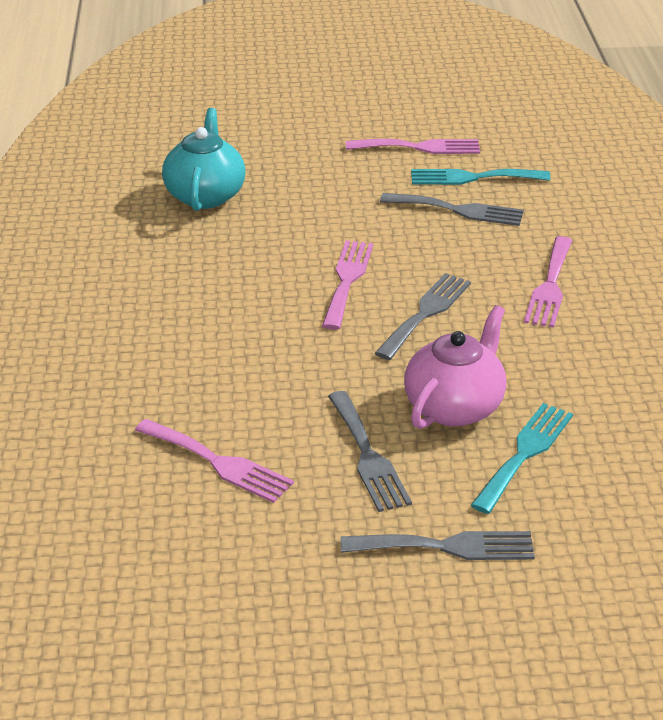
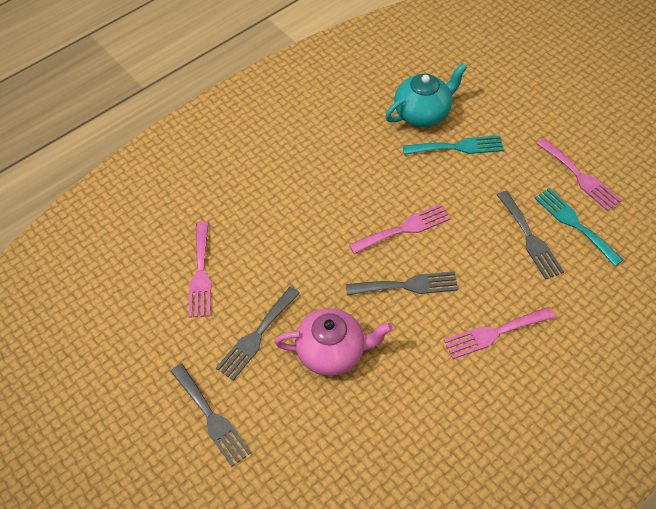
camera: 55 degrees right, 20 degrees up
turquoise fork [471,403,573,514] -> turquoise fork moved to [403,136,504,155]

